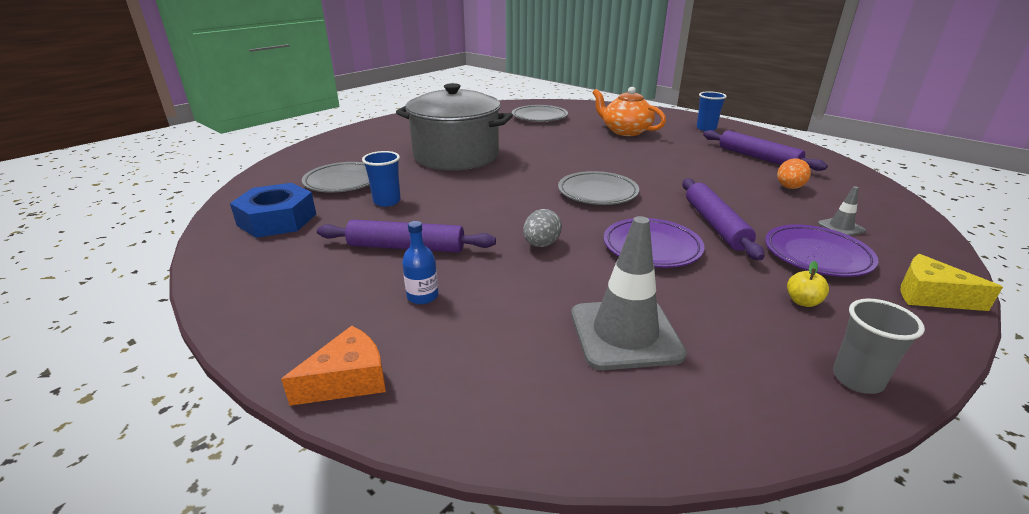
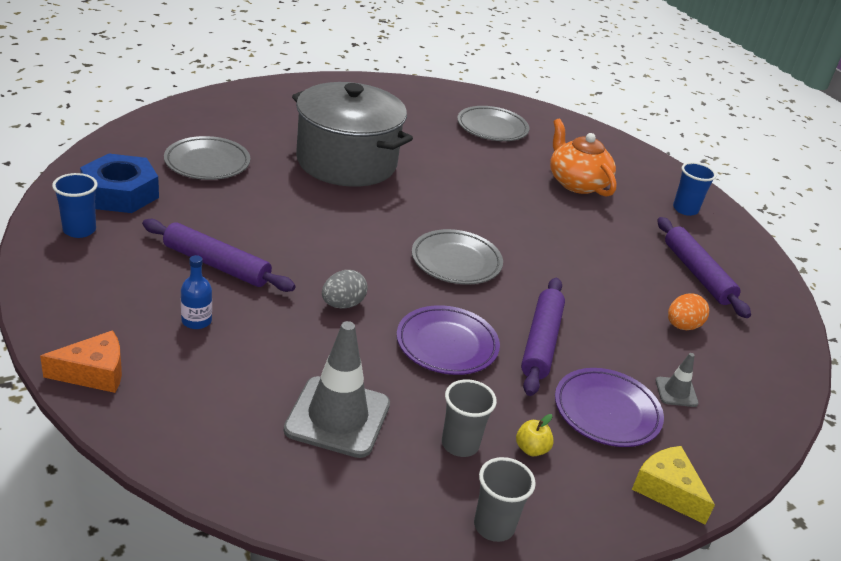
camera: 15 degrees right, 5 degrees up
blue cup [362,151,401,207] -> blue cup moved to [52,173,98,238]
none -> grey cup [442,379,497,457]

